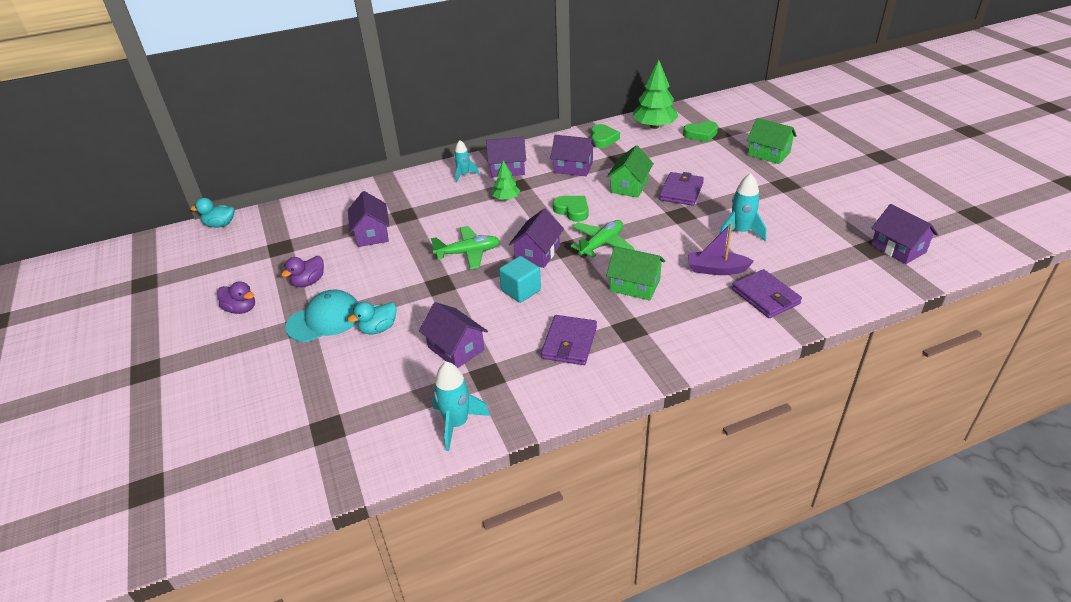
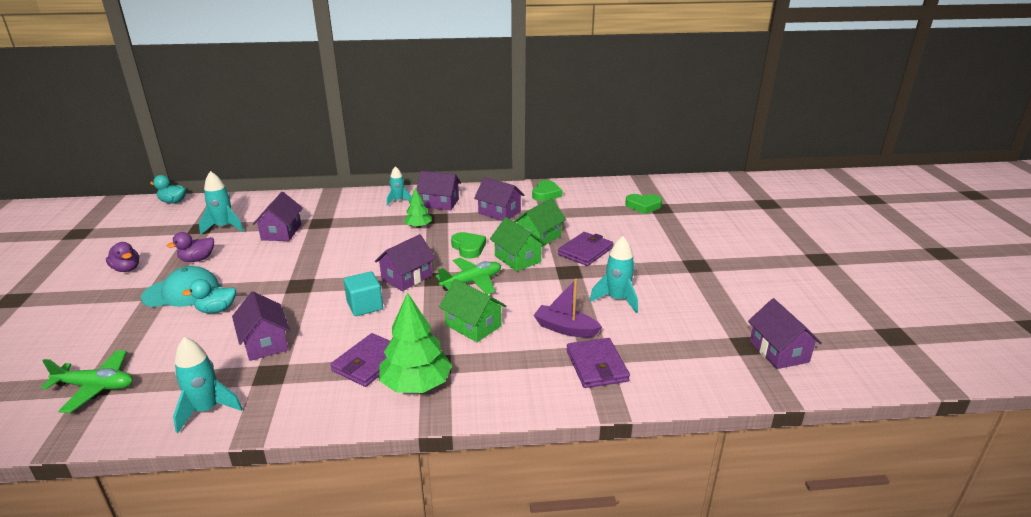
camera: 15 degrees right, 10 degrees down
green plane [431,226,500,269] -> green plane moved to [41,350,133,413]
green tree [632,60,679,129] -> green tree moved to [379,292,452,393]
green house [747,118,797,164] -> green house moved to [490,217,546,271]
none -> turquoise rocket [199,171,244,235]

